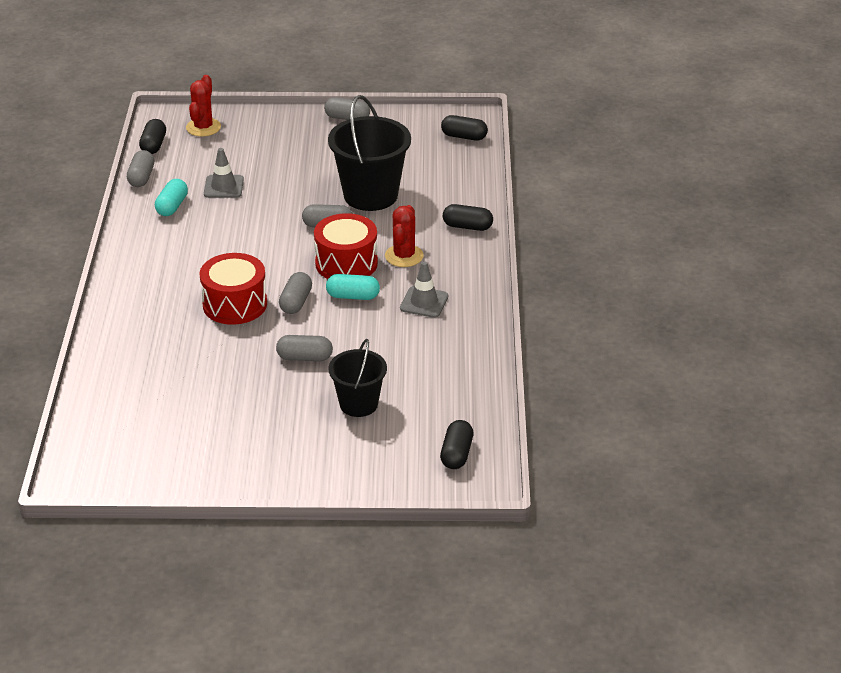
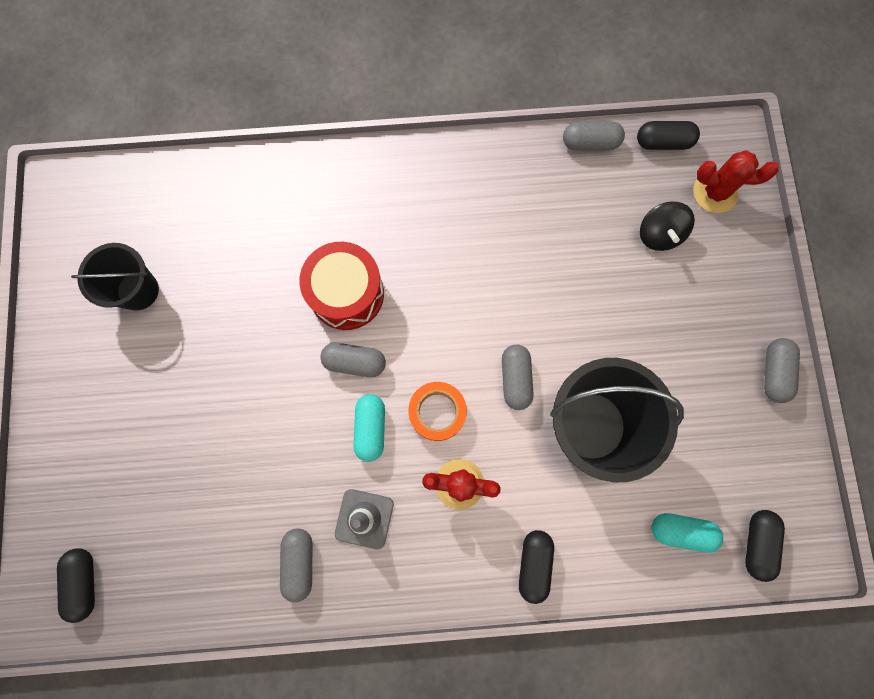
camera: 85 degrees right, 40 degrees up
turquoise capsule [155,179,188,216] -> turquoise capsule moved to [652,513,723,553]
grey traffic cone [204,148,244,198] -> none
grey capsule [276,335,333,361] -> grey capsule moved to [280,528,312,602]
red drum [314,213,378,279] -> orange tape [408,382,467,441]
black bucket [329,339,387,417] -> black bucket moved to [71,243,159,310]
black capsule [440,420,473,469] -> black capsule turned 75 degrees clockwise [57,548,95,623]
none -> black spinning top [640,201,695,251]

